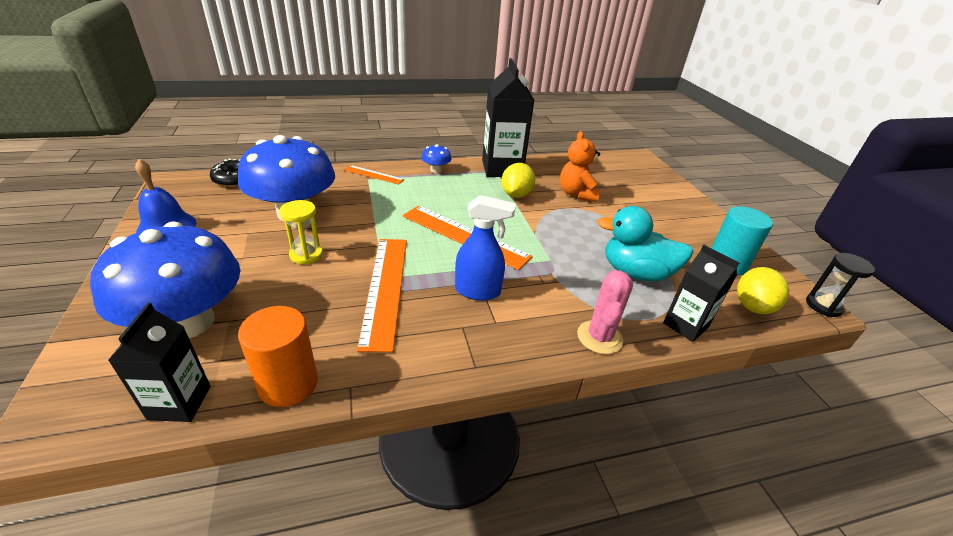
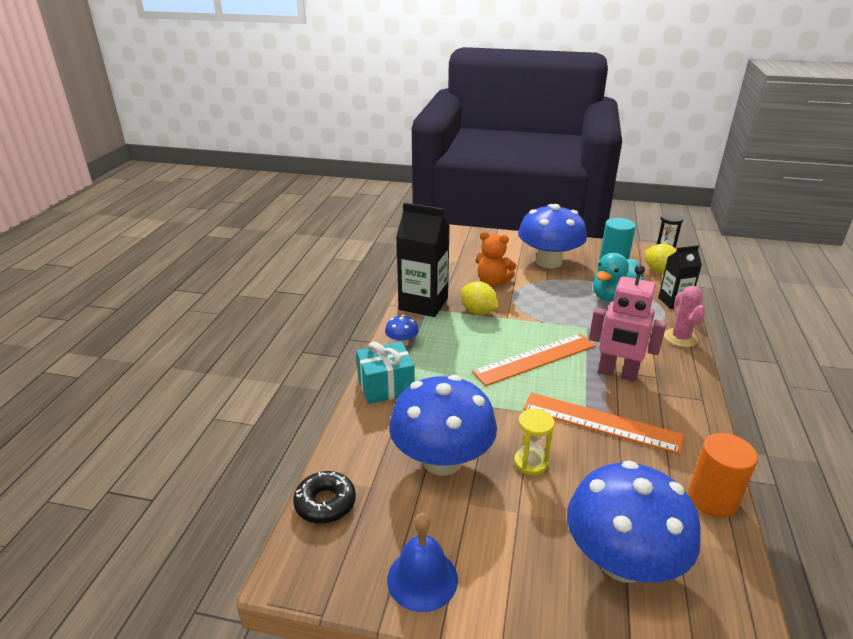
camera: 60 degrees left, 5 degrees down
black carton [108,303,211,422] -> none
orange ruler [344,165,404,185] -> turquoise gift [356,342,415,404]
blue spray bottle [455,195,516,301] -> pink robot [589,265,666,382]
pink cactus [577,270,633,354] -> pink cactus turned 45 degrees clockwise [664,286,705,347]
none -> blue mushroom [518,204,587,268]

